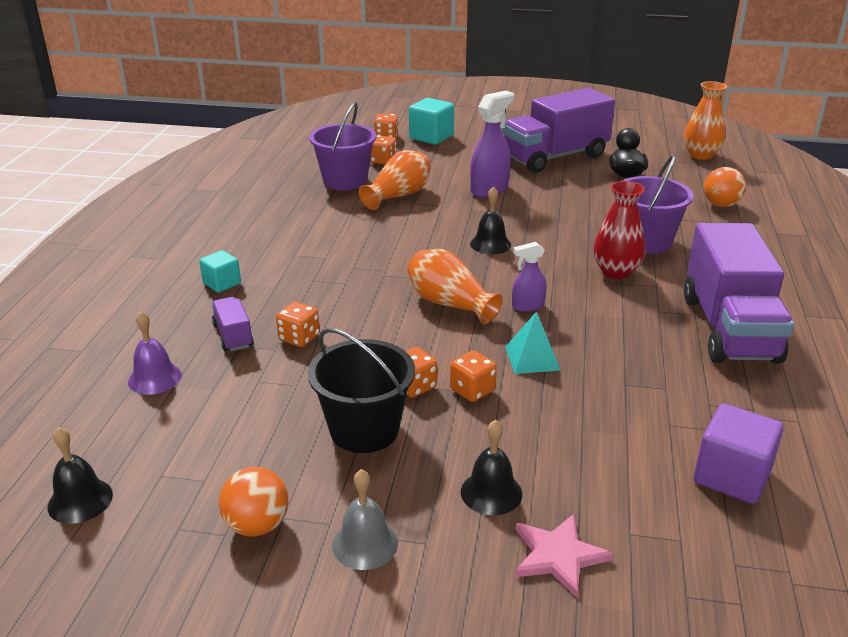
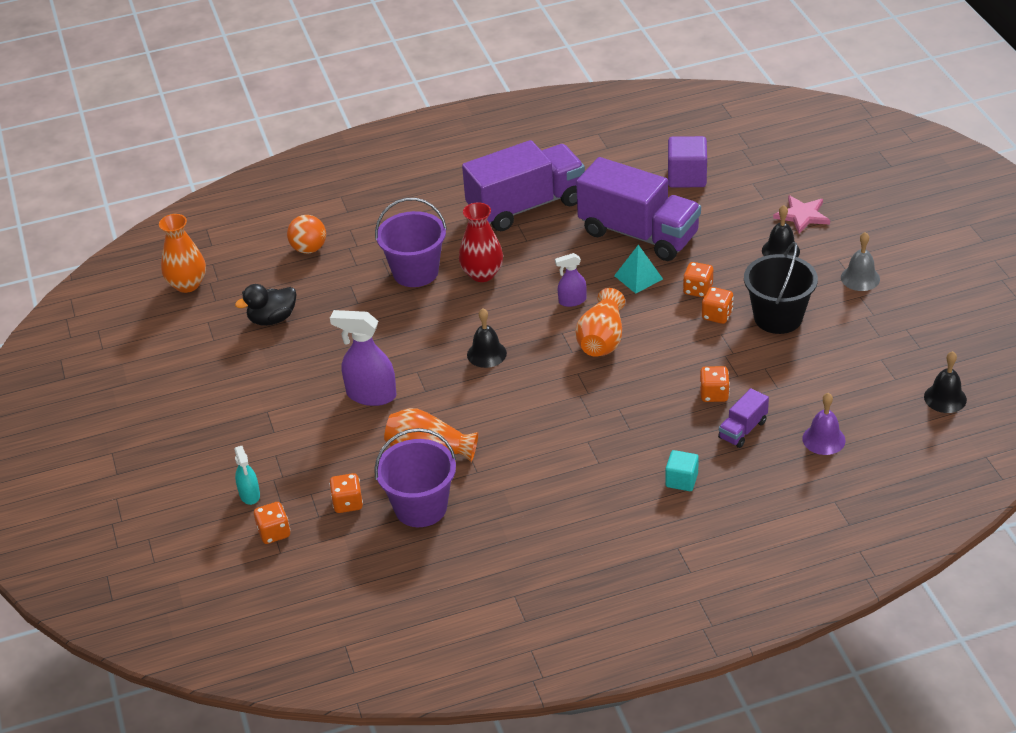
camera: 115 degrees left, 10 degrees up
orange ball [219,467,289,537] -> none
turquoise cube [409,98,454,145] -> turquoise spray bottle [234,446,260,505]
purple truck [502,88,615,173] -> purple truck moved to [576,157,701,261]
purple spray bottle [512,242,546,312] -> purple spray bottle turned 120 degrees clockwise [555,253,587,307]

